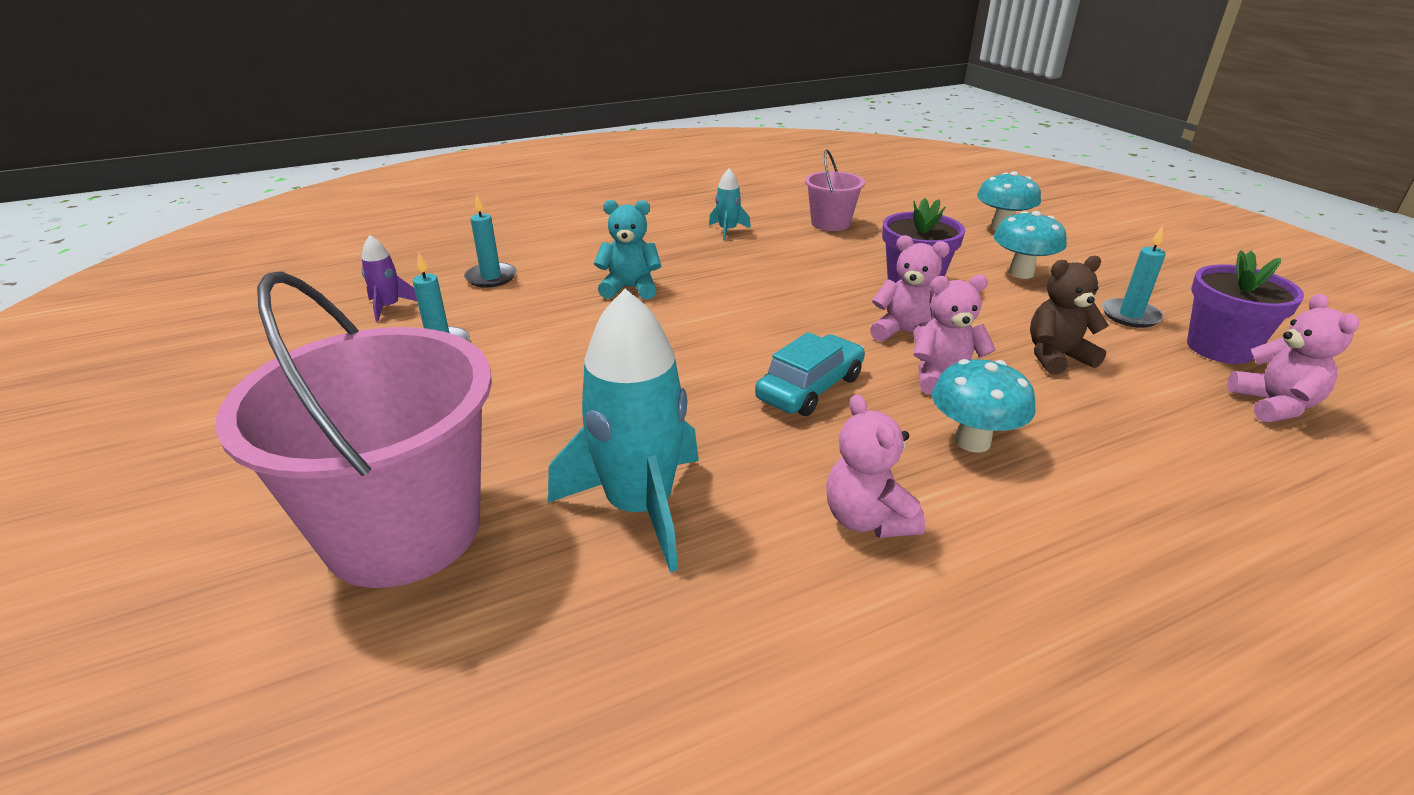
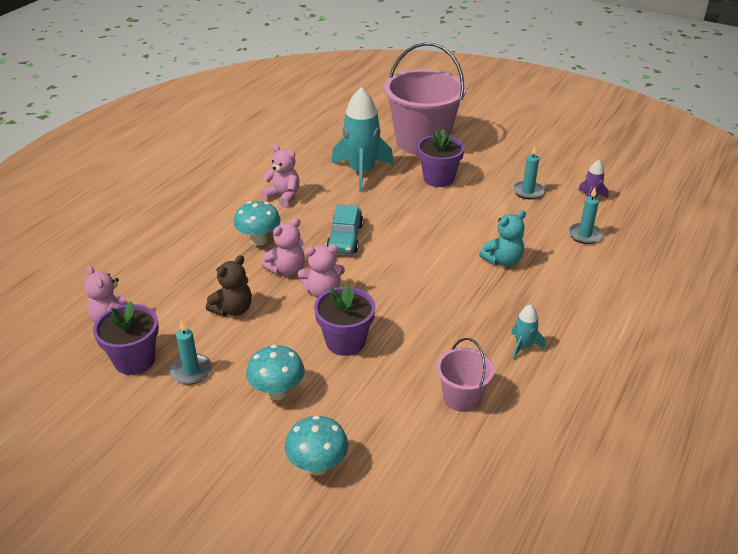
camera: 145 degrees right, 5 degrees up
none -> purple flower pot [417,129,465,187]

